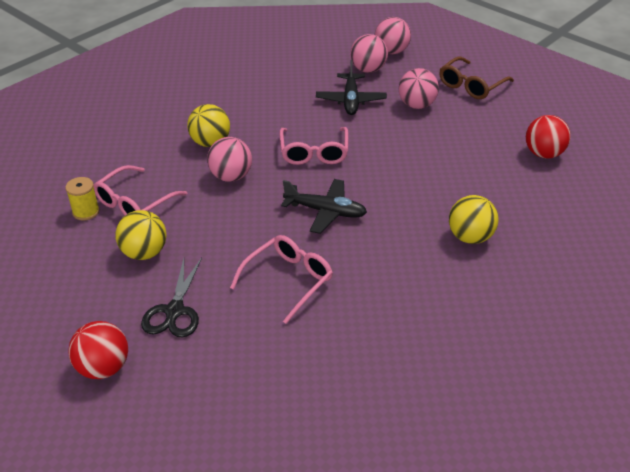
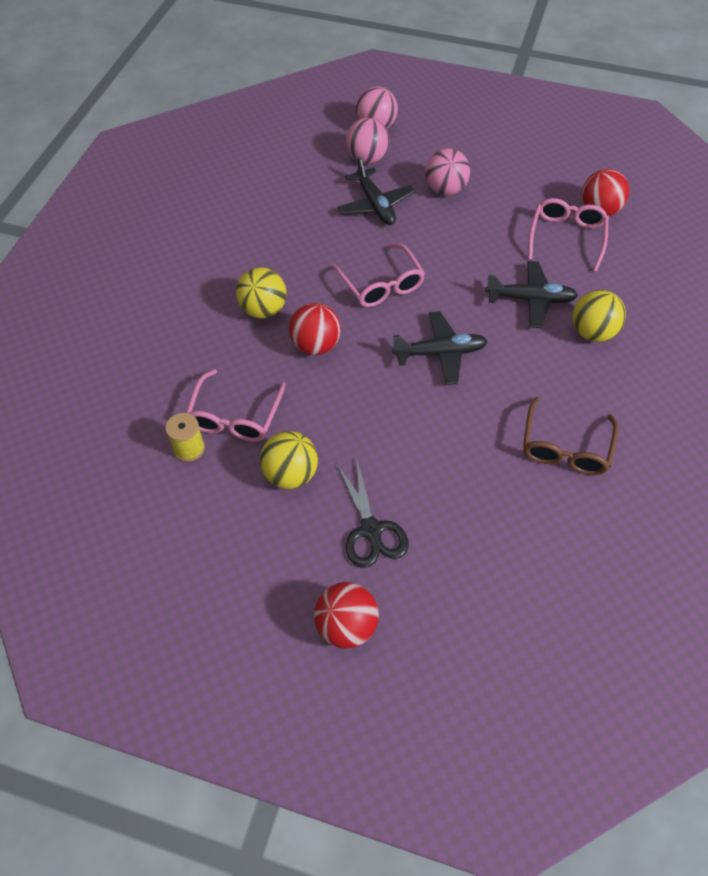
camera: 25 degrees left, 15 degrees up
pink ball [207,137,252,182] -> red ball [289,303,341,355]
pink glasses [230,235,333,324] -> pink glasses moved to [528,198,609,272]
brown glasses [439,57,514,99] -> brown glasses moved to [523,397,618,475]
none -> black plane [485,261,578,328]

